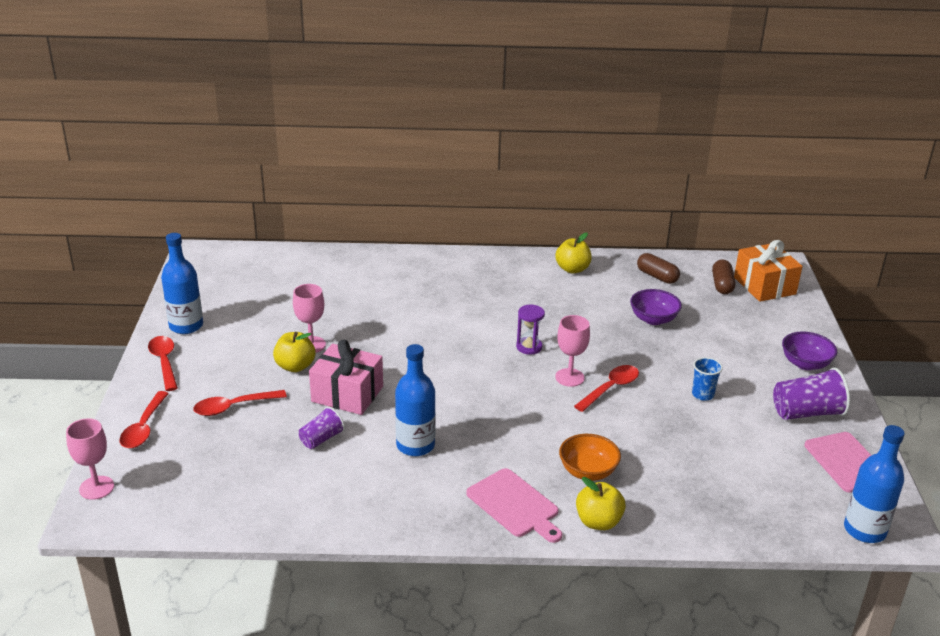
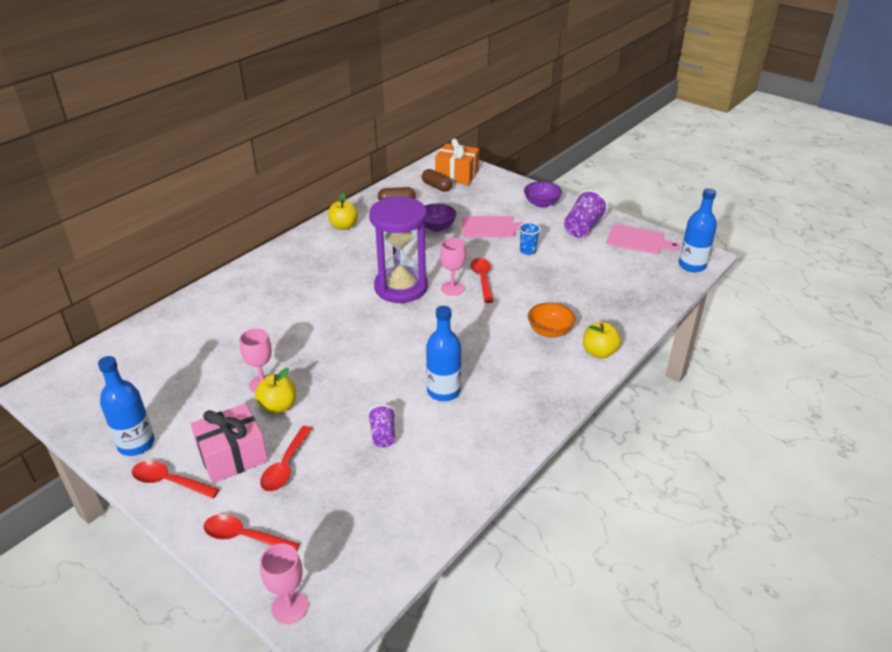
camera: 50 degrees left, 5 degrees up
red spoon [119,391,169,448] -> red spoon turned 150 degrees clockwise [204,514,300,551]
pink gift [309,340,383,415] -> pink gift moved to [191,403,268,483]
pink cutting board [466,468,562,543] -> pink cutting board moved to [462,216,527,237]
purple hourglass [516,305,545,355] -> purple hourglass [369,196,428,303], size x2.47

